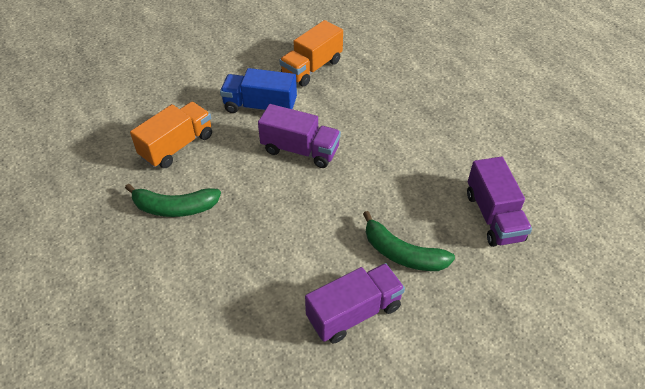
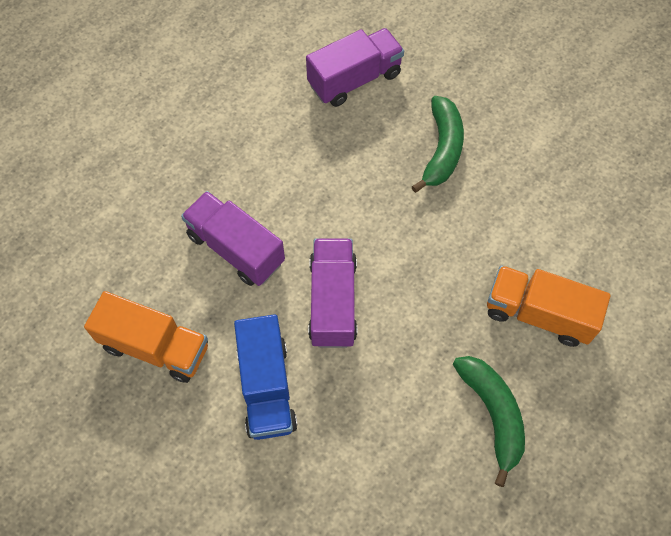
camera: 110 degrees left, 15 degrees up
orange truck [130,102,212,168] -> orange truck moved to [487,265,611,347]
purple truck [305,263,405,344] -> purple truck moved to [181,191,285,286]

